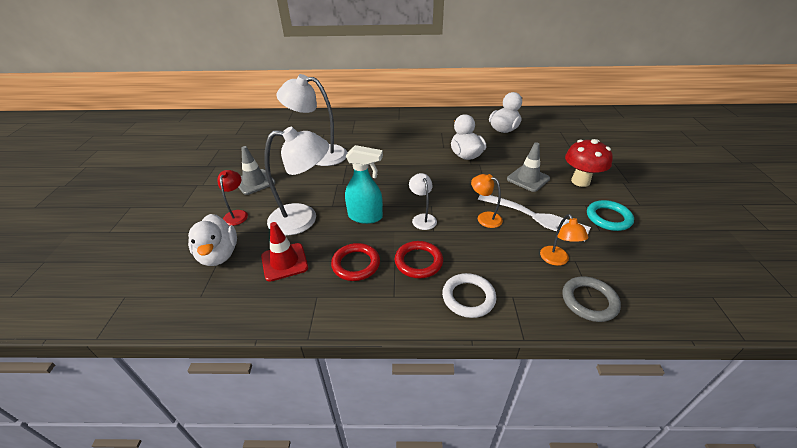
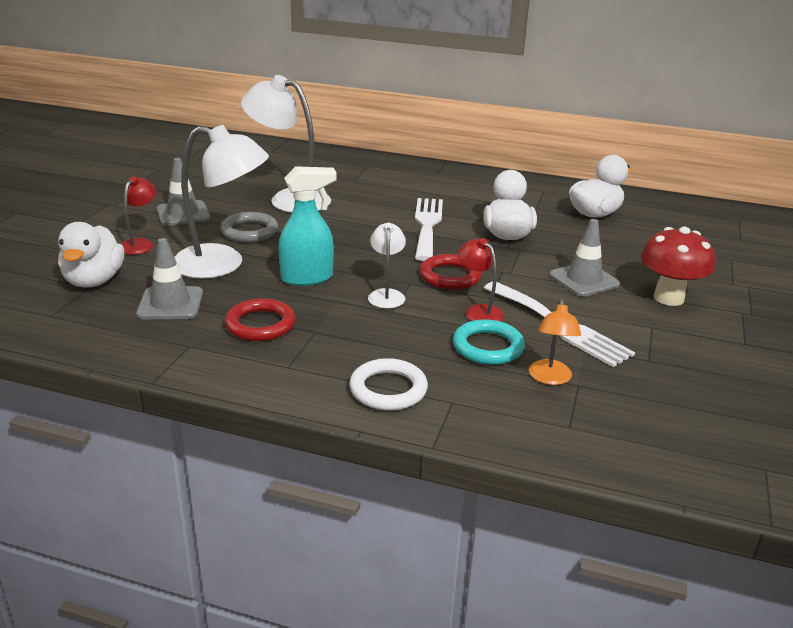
camera: 15 degrees right, 10 degrees down
red traffic cone [261,222,308,282] -> grey traffic cone [136,238,203,319]
turquoise spray bottle [345,145,383,224] -> turquoise spray bottle turned 45 degrees counterclockwise [278,166,336,286]
red ring [395,241,443,278] -> red ring moved to [420,254,482,290]
orange lamp [471,174,503,228] -> red lamp [458,238,504,322]
grey ring [562,276,621,322] -> grey ring moved to [220,212,278,242]
turquoise ring [587,200,634,231] -> turquoise ring moved to [453,319,525,365]
none -> white fork [415,198,443,261]

